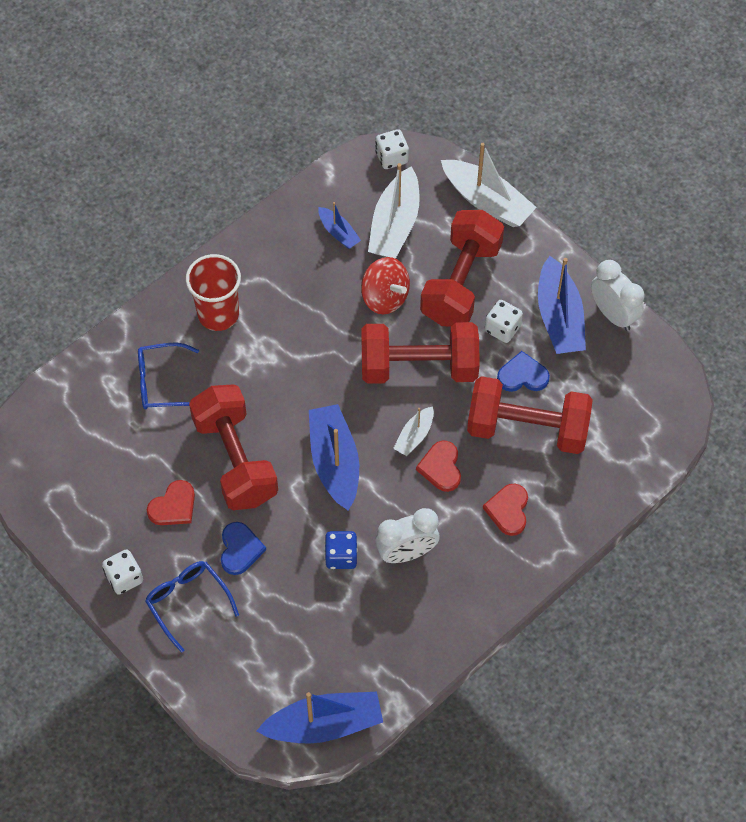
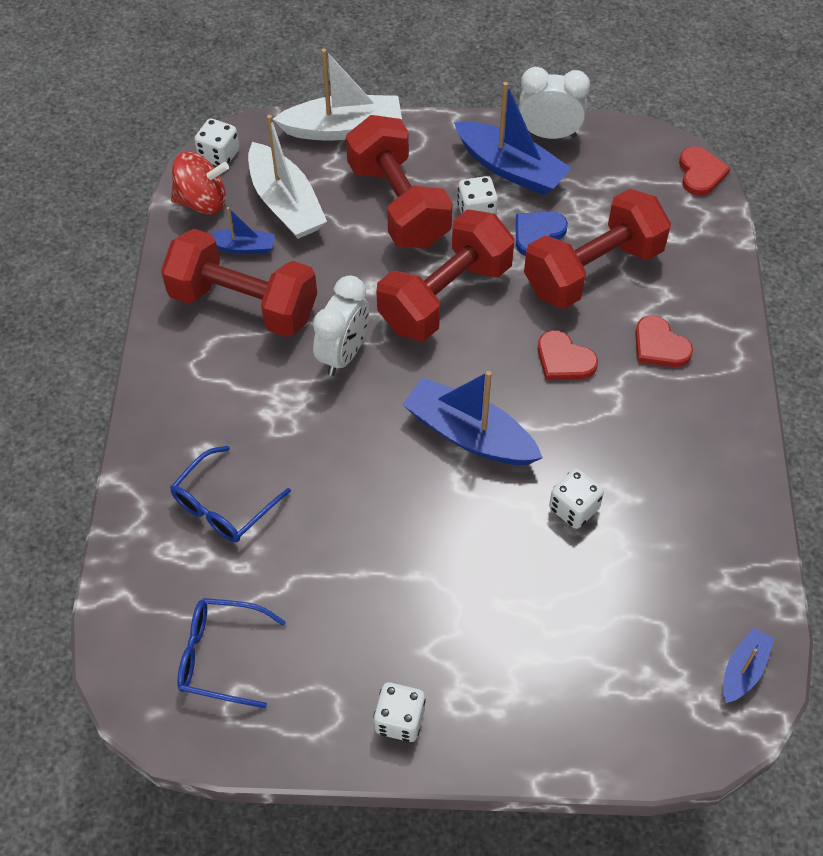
camera: 45 degrees left, 5 degrees down
blue glasses [145,561,239,653] -> blue glasses moved to [177,598,286,708]
red heart [147,480,195,525] -> red heart moved to [679,146,731,196]
red cup [186,254,241,331] -> none
red dumbbell [189,384,278,510] -> red dumbbell moved to [161,229,317,337]
blue heart [221,522,266,575] -> none
blue boat [257,692,383,744] -> blue boat [723,628,774,703], size x0.53
blue dice [325,531,358,569] -> white dice [549,469,604,529]
red spinning top [361,257,410,314] -> red spinning top moved to [171,152,229,215]
white clock [375,508,439,563] -> white clock moved to [313,275,369,376]
white boat [393,406,434,456] -> none

